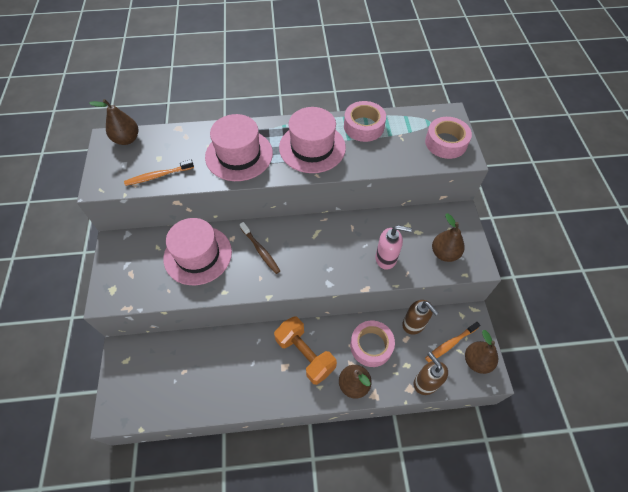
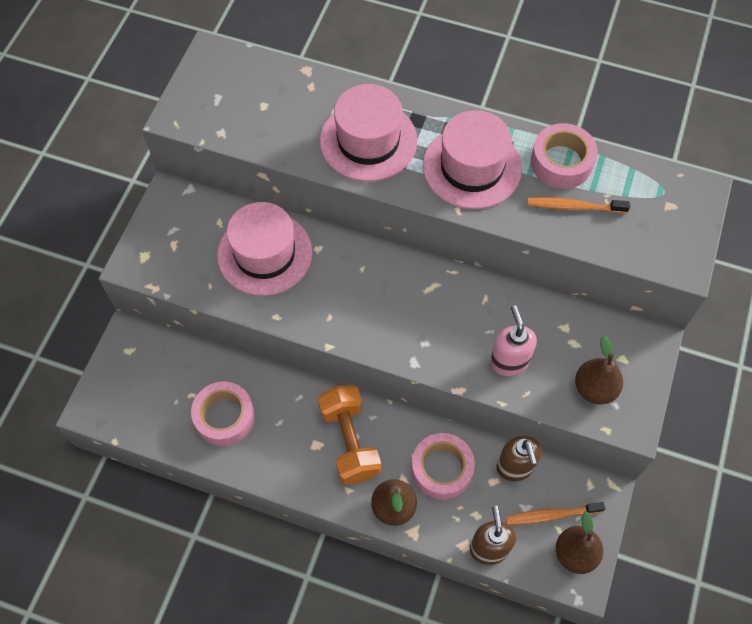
camera: 25 degrees right, 5 degrees up
brown pear [89,99,138,145] -> none
orange toothbrush [124,160,194,186] -> orange toothbrush moved to [527,197,630,213]
brown toothbrush [240,222,280,274] -> none
pink soap dispenser [376,225,412,270] -> pink soap dispenser turned 135 degrees counterclockwise [490,305,537,376]
pink tape [425,117,472,159] -> pink tape moved to [191,381,255,446]

